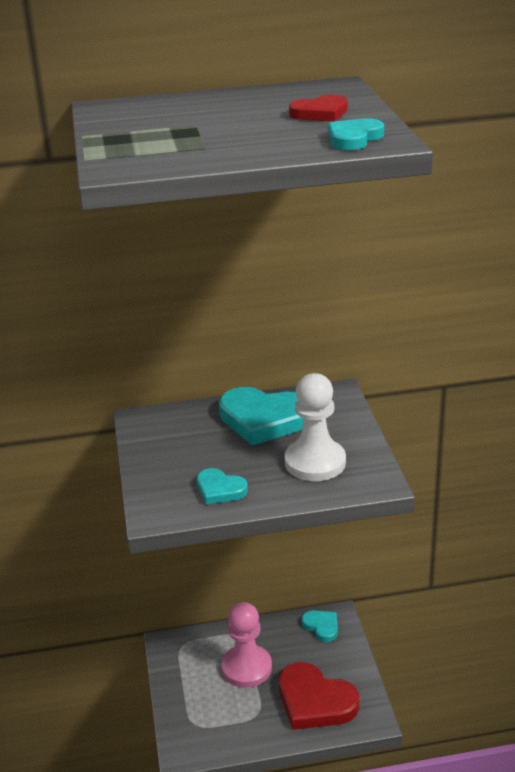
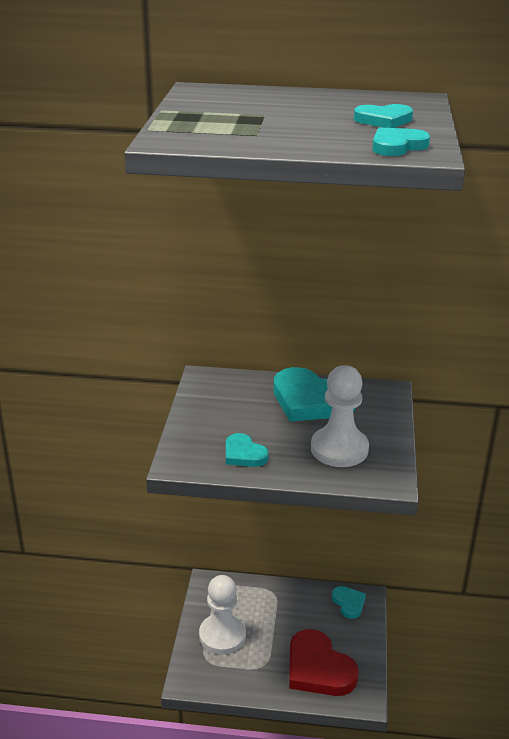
camera: 15 degrees right, 0 degrees up
pink pawn [221,602,272,688] -> none
red heart [289,94,348,122] -> turquoise heart [354,104,413,128]
none -> white pawn [199,575,246,655]

